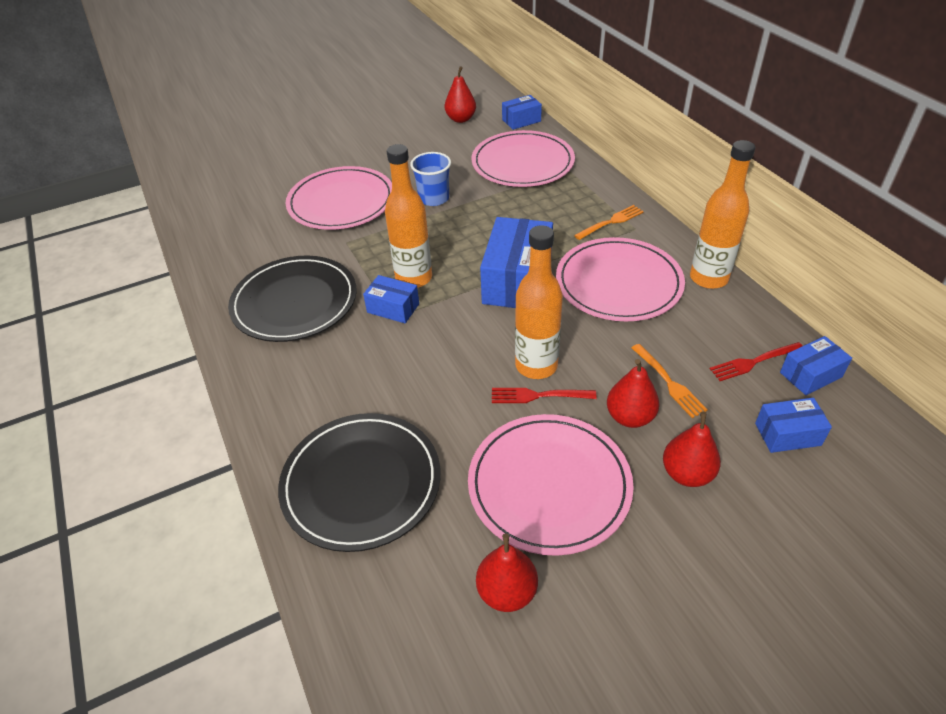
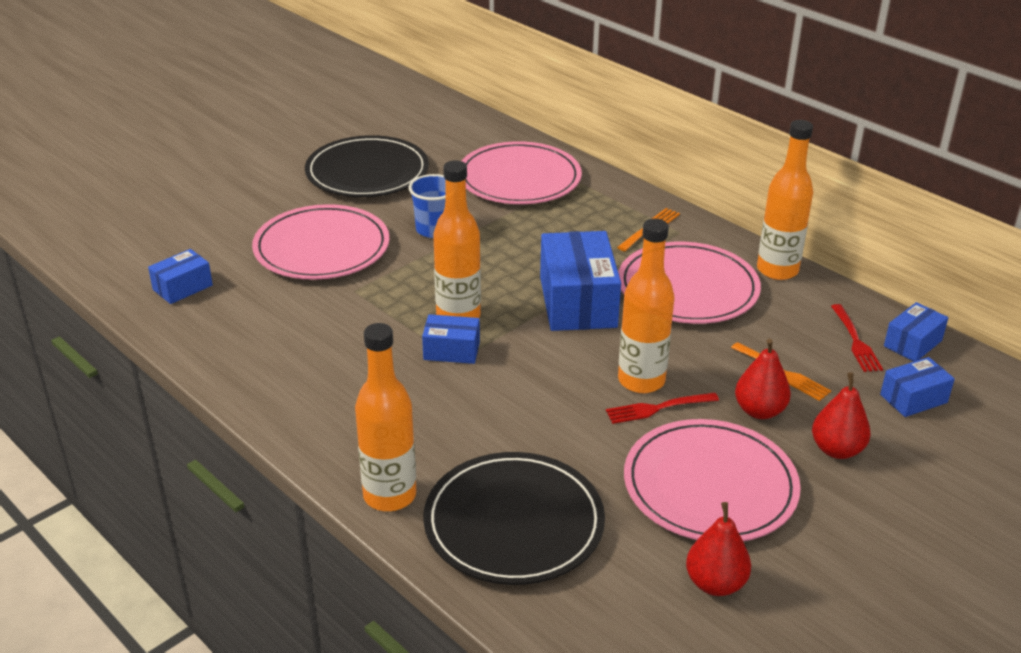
camera: 20 degrees left, 10 degrees down
black plate [228,256,357,342] -> black plate moved to [305,135,429,197]
red pear [445,66,476,123] -> none
blue box [502,95,542,130] -> blue box moved to [148,249,213,304]
red fork [710,342,803,381] -> red fork turned 60 degrees counterclockwise [831,304,883,372]
none -> orange bottle [355,323,416,511]

